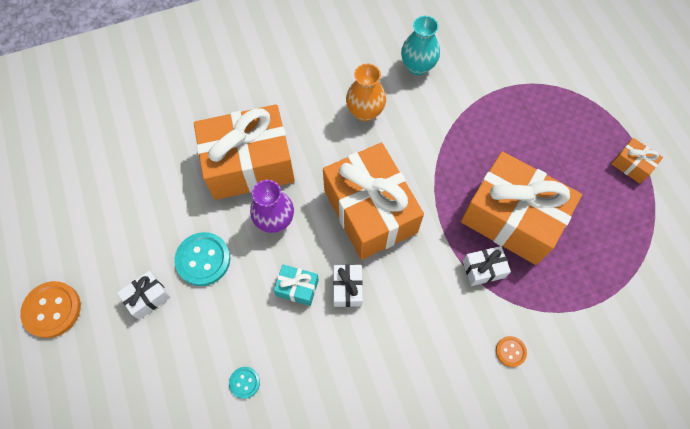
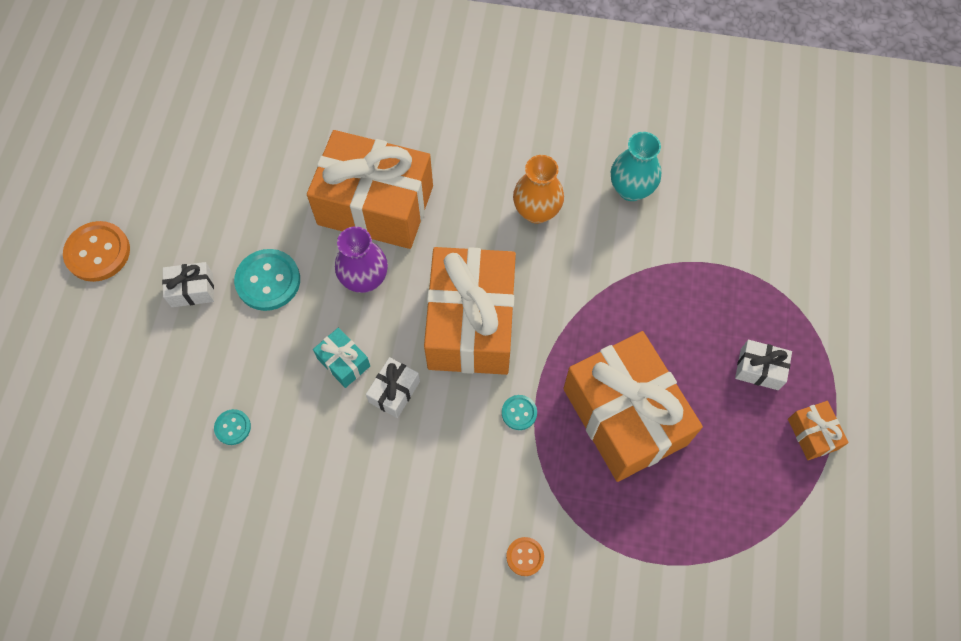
camera: 30 degrees right, 0 degrees up
white gift [463,246,511,286] -> white gift moved to [735,340,792,390]
none -> turquoise button [502,395,537,430]

